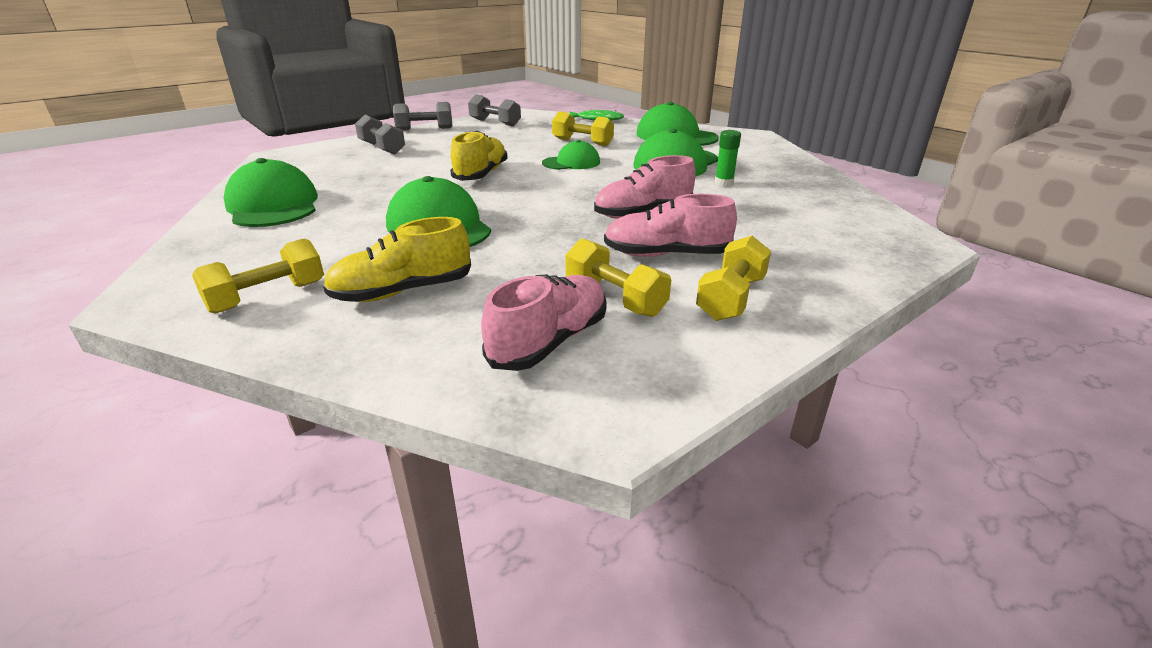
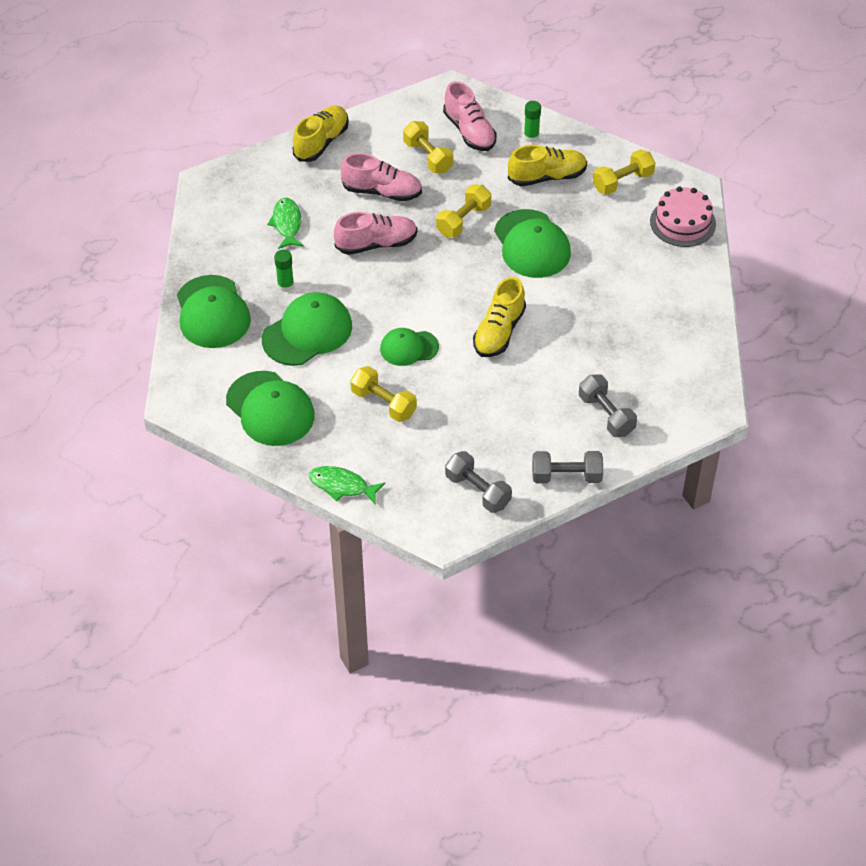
camera: 170 degrees left, 20 degrees up
green cap [224,158,318,227] -> green cap moved to [177,275,251,348]
pink shoe [481,275,607,371] -> pink shoe turned 75 degrees counterclockwise [443,81,497,151]
yellow dumbbell [696,236,771,321] -> yellow dumbbell moved to [436,184,491,237]
none -> green fish [267,198,303,249]
none -> yellow shoe [293,105,349,162]
none -> green glue stick [524,101,541,142]
none -> pink cake [650,186,716,247]

